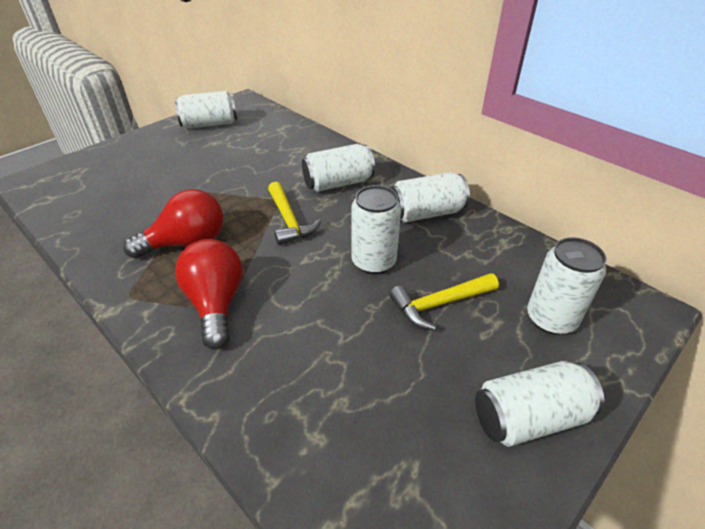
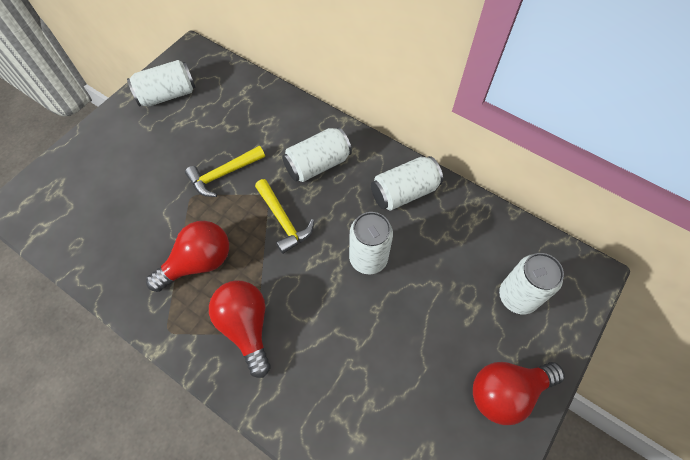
camera: 10 degrees left, 20 degrees up
yellow hammer [389,273,499,331] -> yellow hammer moved to [185,146,265,197]
white can [475,361,604,446] -> red light bulb [473,362,565,425]

